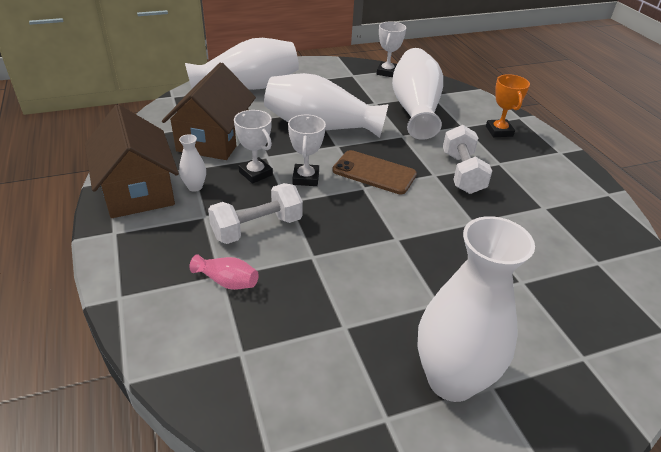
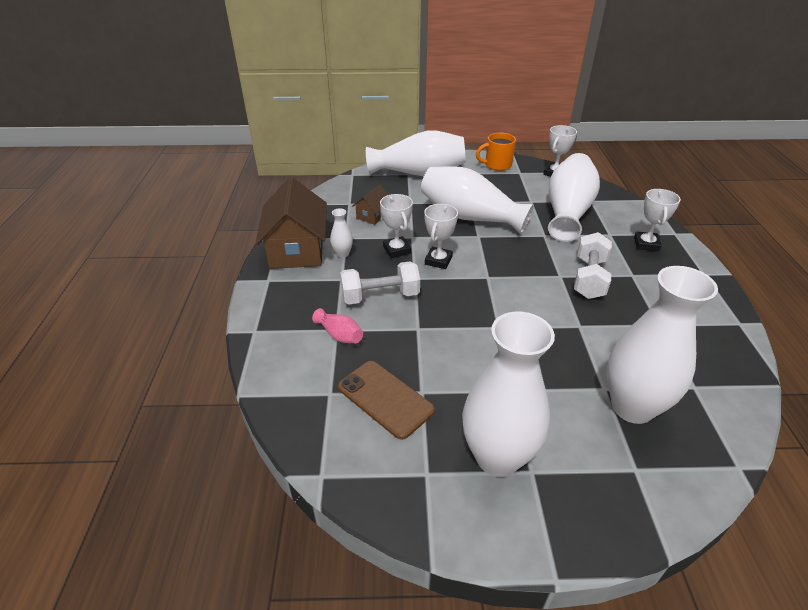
camera: 20 degrees right, 0 degrees up
brown house [162,62,256,160] -> brown house [352,185,388,225], size x0.48
brown phone [332,150,417,194] -> brown phone moved to [338,361,435,440]
orange trophy [486,74,530,137] -> white trophy [634,189,681,251]
none -> orange mug [476,133,516,171]
none -> white vase [607,266,718,424]

